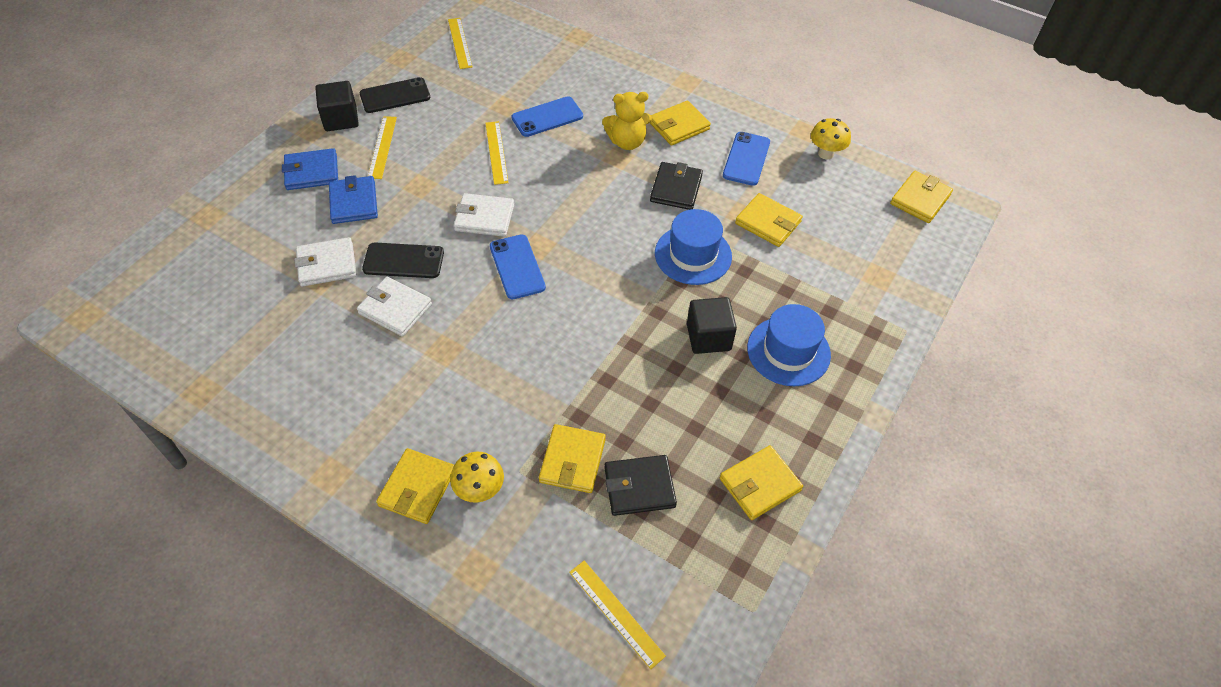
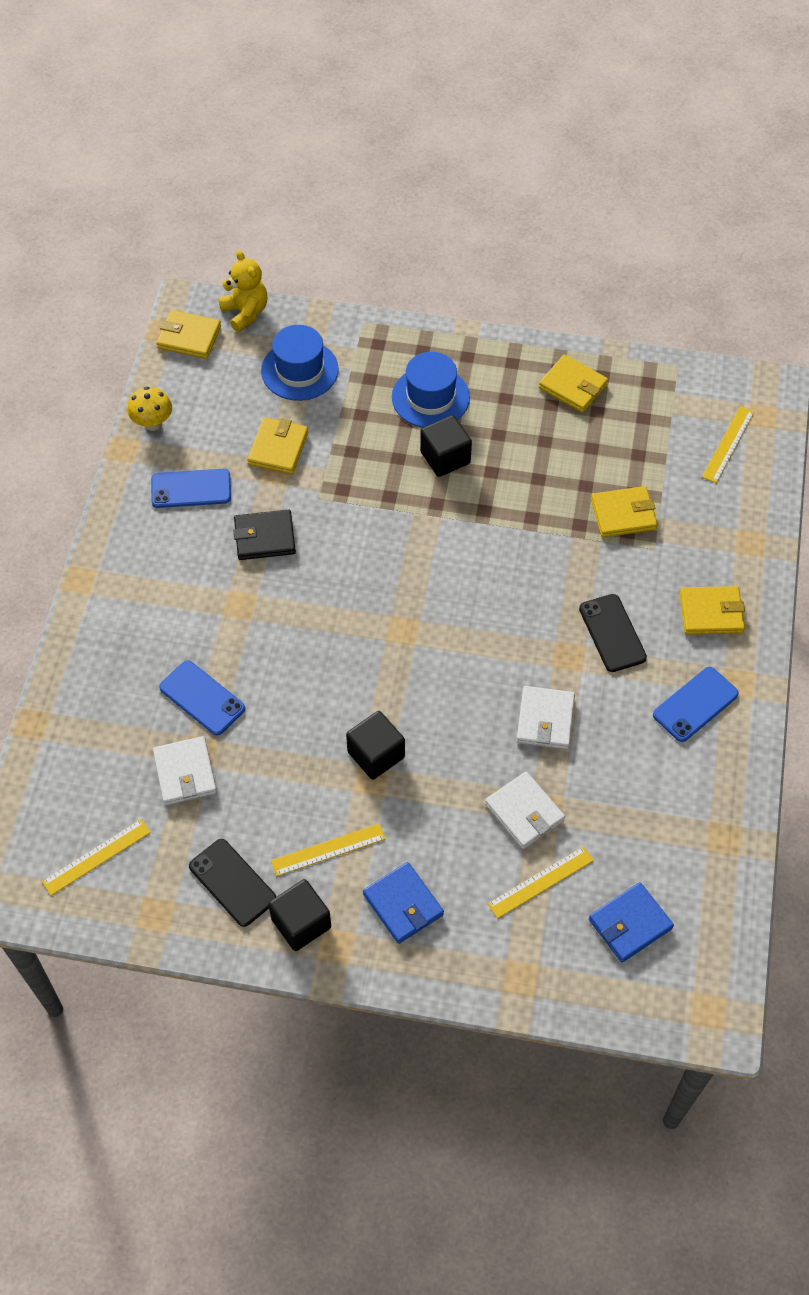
camera: 110 degrees left, 5 degrees up
blue wallet [329,175,378,224] -> blue wallet moved to [589,882,674,962]
black phone [362,243,444,278] -> black phone moved to [579,594,647,672]
yellow mushroom [450,452,504,503] -> none
white wallet [454,193,514,237] -> white wallet moved to [153,736,217,805]
yellow ruler [485,121,509,185] -> yellow ruler moved to [488,846,594,919]
blue phone [490,234,546,299] -> blue phone moved to [653,667,739,742]
yellow teddy bear [602,92,652,150] -> yellow teddy bear moved to [218,250,267,332]
black wallet [604,455,677,516] -> none
yellow wallet [650,100,711,146] -> none
blue hat [655,209,732,285] -> blue hat moved to [261,325,339,401]
none -> black cube [346,711,405,780]

